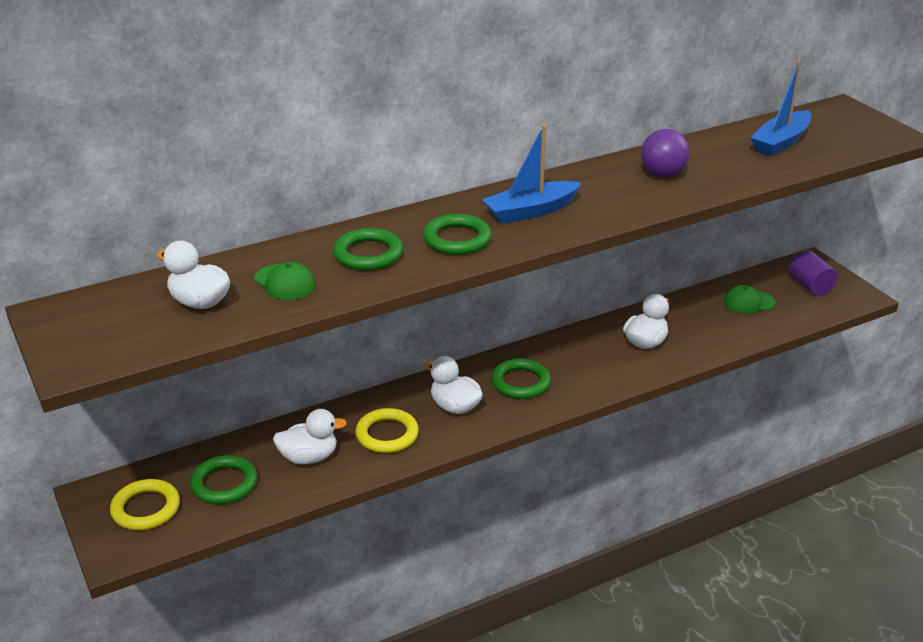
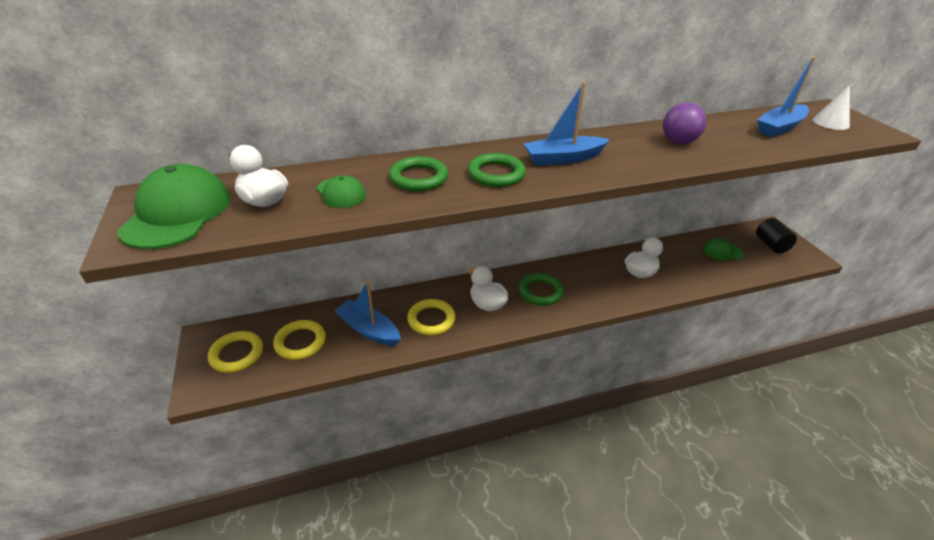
camera: 10 degrees right, 5 degrees up
green ring [190,455,258,504] -> yellow ring [273,320,326,360]
white duck [273,409,347,464] -> blue boat [334,281,401,346]
purple cylinder [789,250,838,296] -> black cylinder [756,218,797,254]
none -> green cap [117,164,230,249]
none -> white cone [813,85,850,130]

